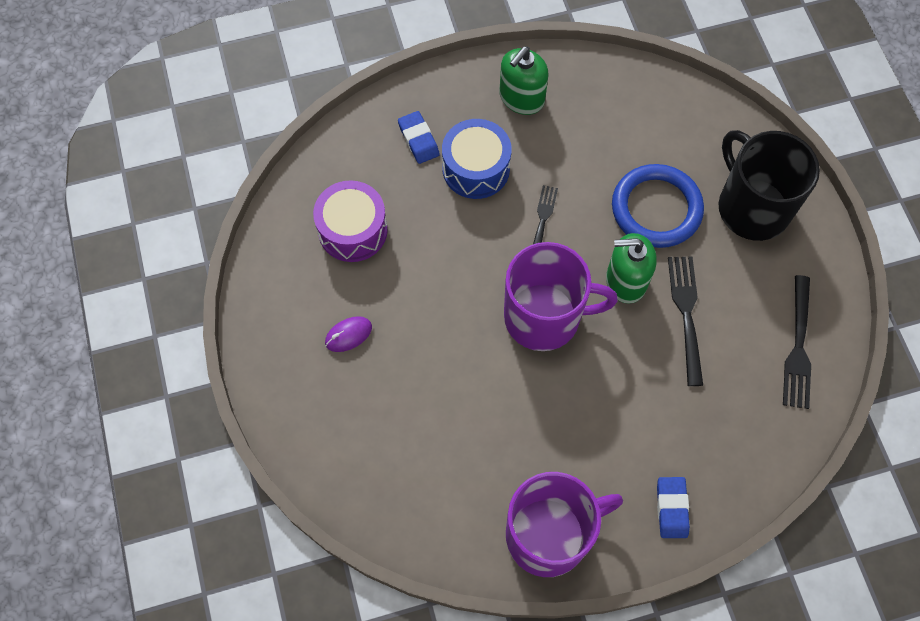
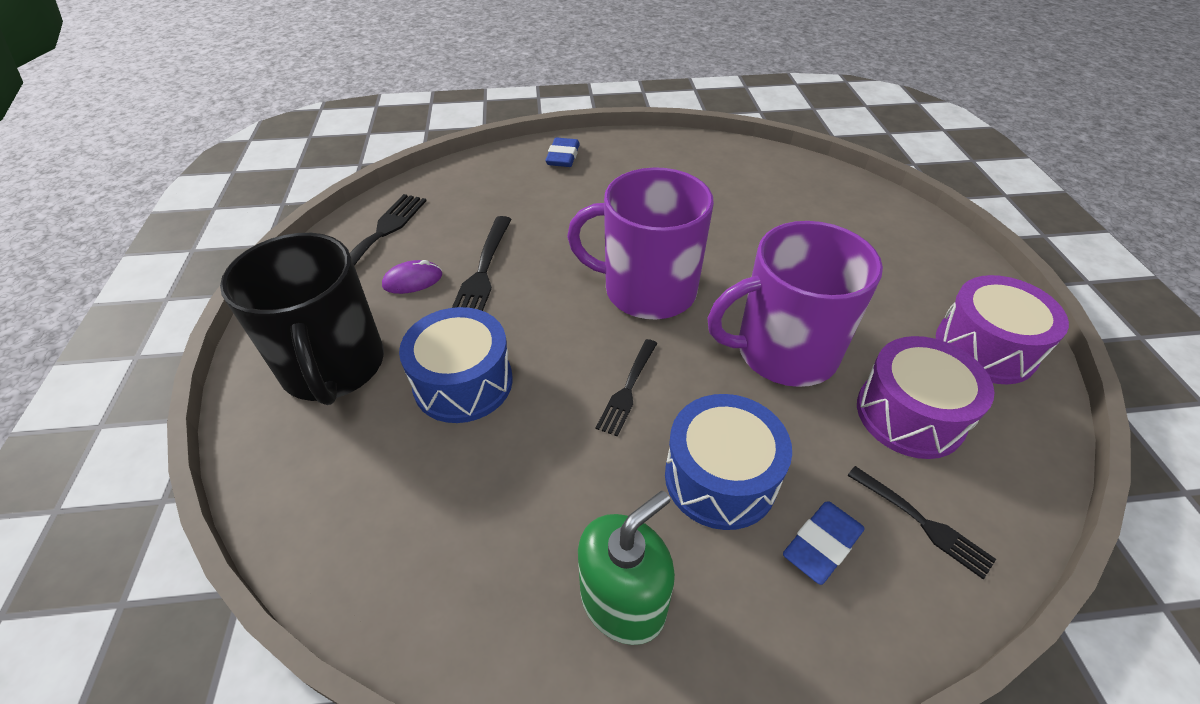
camera: 170 degrees left, 20 degrees down
purple mouse [325,316,372,352] -> purple mouse moved to [382,260,442,294]
blue eraser [398,111,440,164] -> blue eraser turned 60 degrees clockwise [783,501,865,585]
purple mug [506,472,623,577] -> purple mug moved to [707,221,883,387]
green soap dispenser [606,233,657,304] -> none
blue ring [612,164,704,248] -> blue drum [399,307,513,423]
none -> black fork [847,466,996,579]
none -> purple drum [936,275,1069,384]

